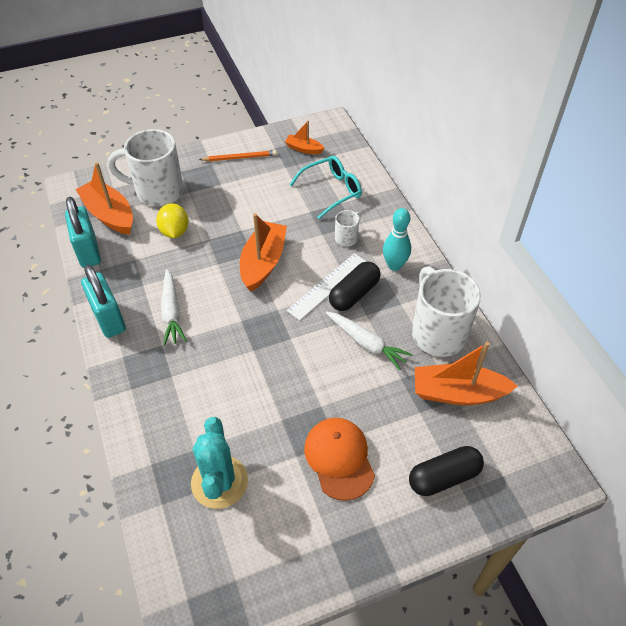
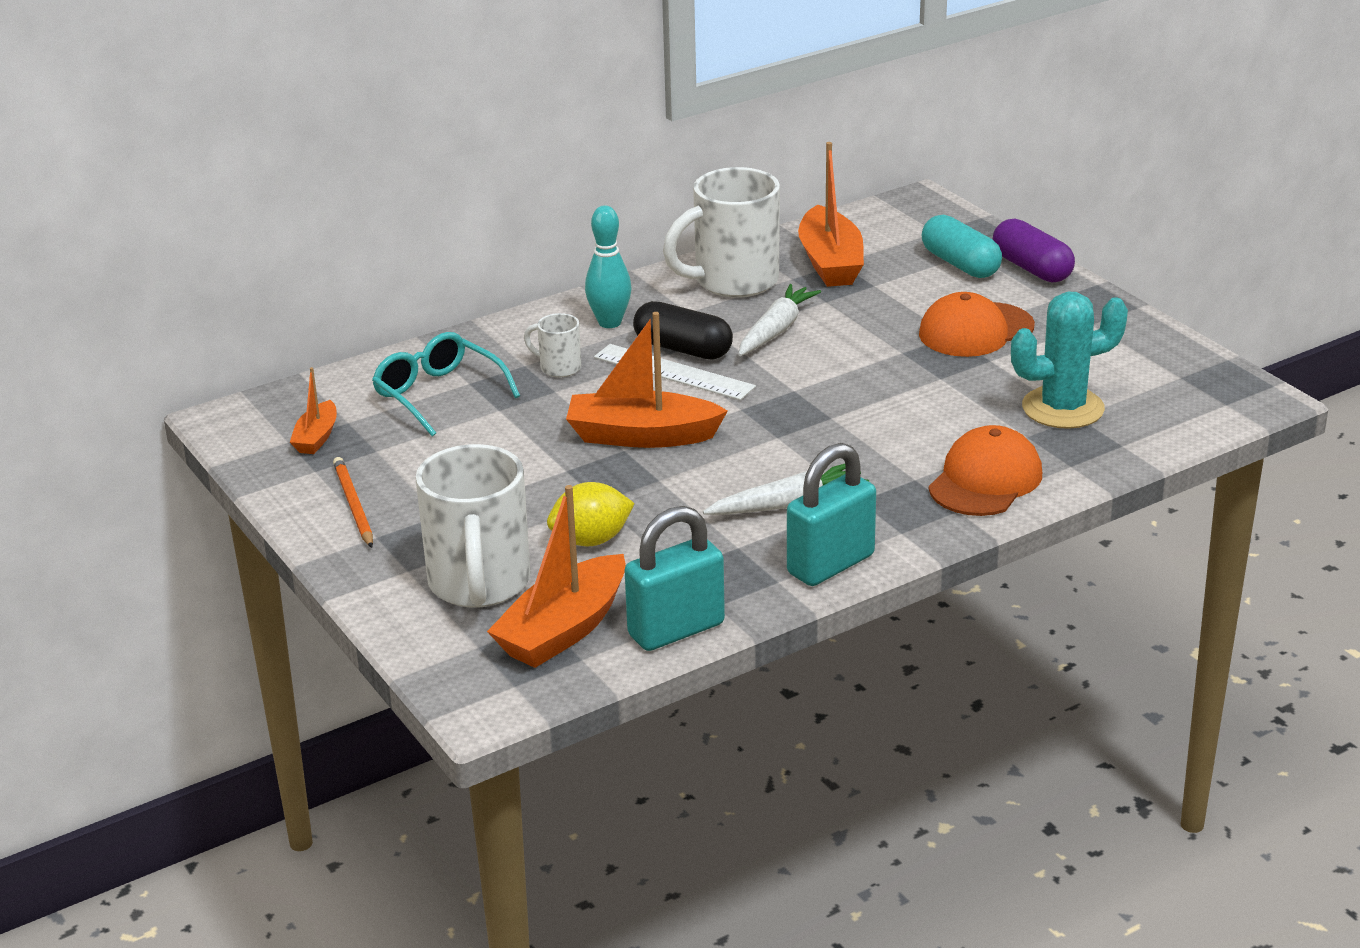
camera: 100 degrees left, 20 degrees down
black capsule [409,446,484,496] -> turquoise capsule [922,215,1002,278]
none -> orange cap [929,425,1042,516]
none -> purple capsule [992,218,1075,282]

